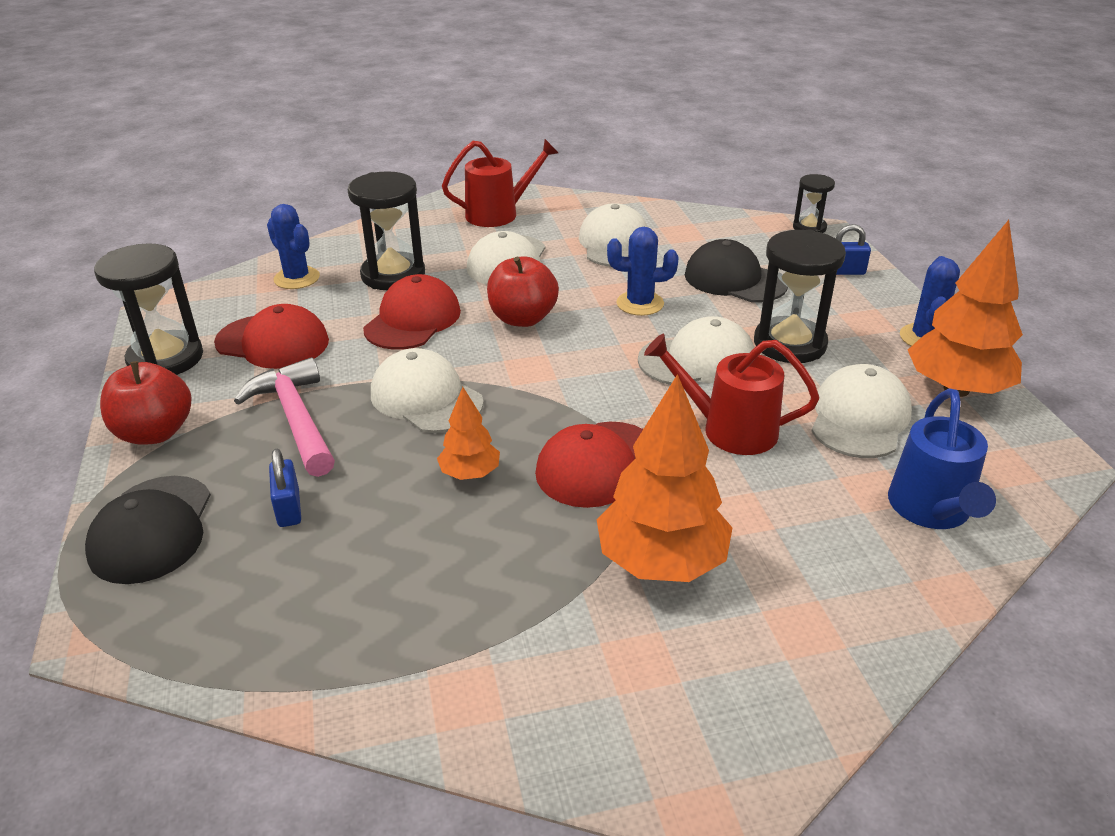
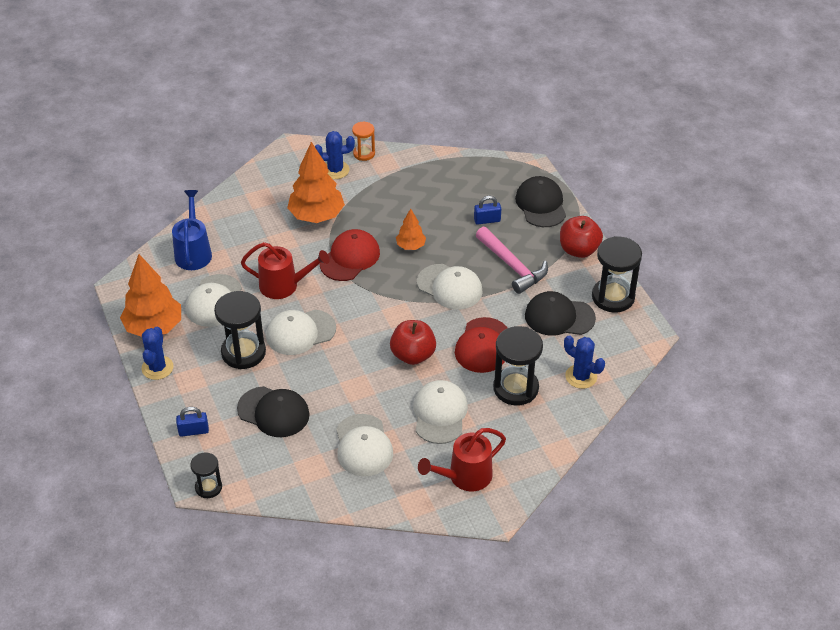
camera: 170 degrees right, 10 degrees up
red cap [214,304,329,369] -> black cap [525,291,596,336]
blue padlock [269,449,301,527] -> blue padlock turned 75 degrees counterclockwise [474,196,501,225]
blue cactus [607,227,679,316] -> blue cactus moved to [315,131,355,179]
none -> orange hourglass [352,122,375,161]

